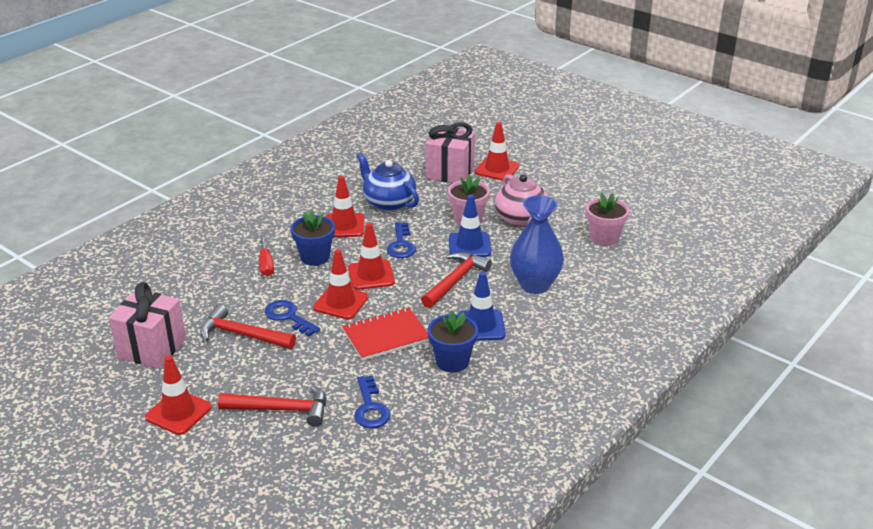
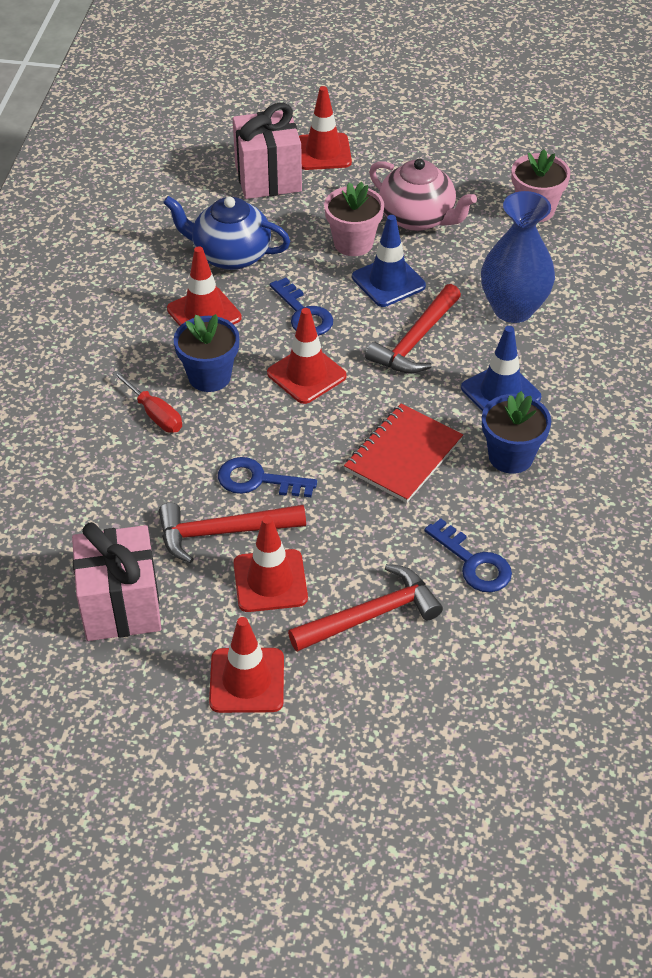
camera: 30 degrees left, 15 degrees up
red traffic cone [313,249,368,319] -> red traffic cone moved to [234,516,308,612]
red hammer [421,252,492,308] -> red hammer turned 150 degrees counterclockwise [365,284,461,373]

